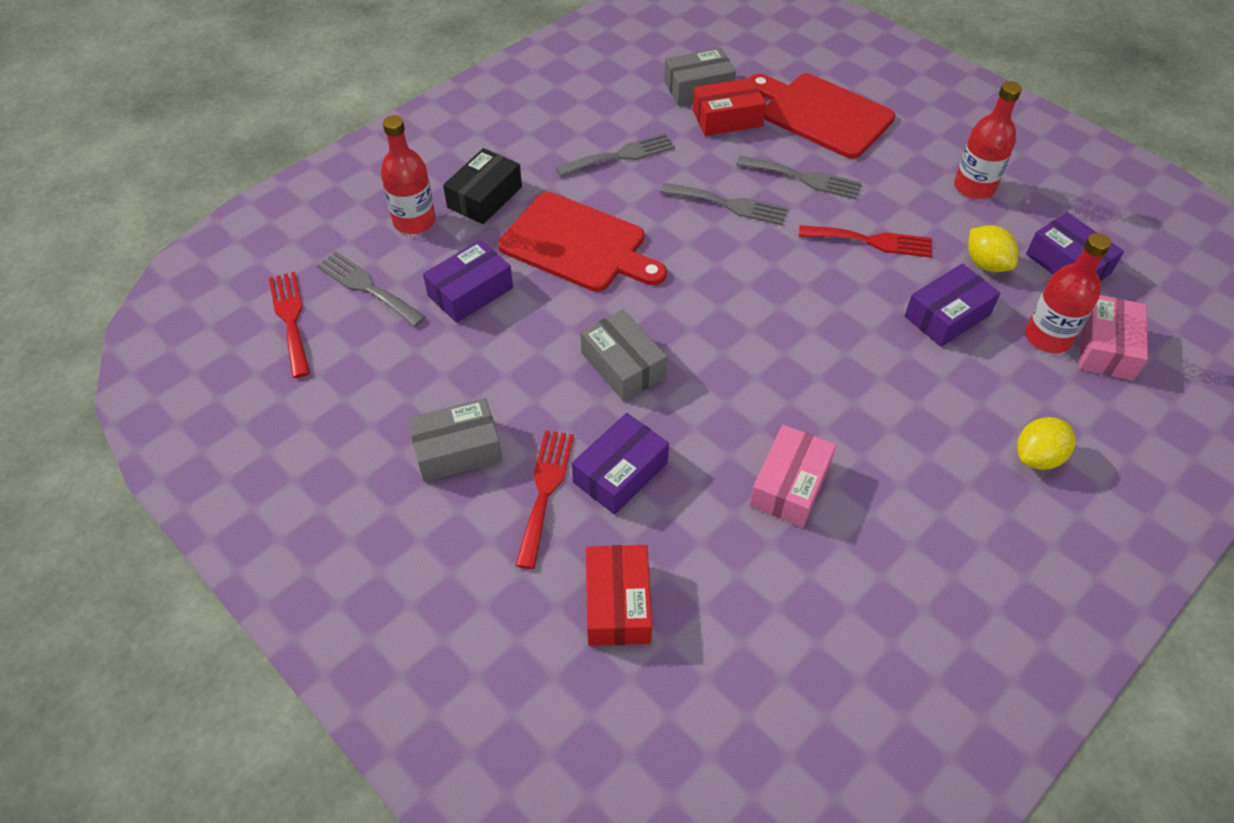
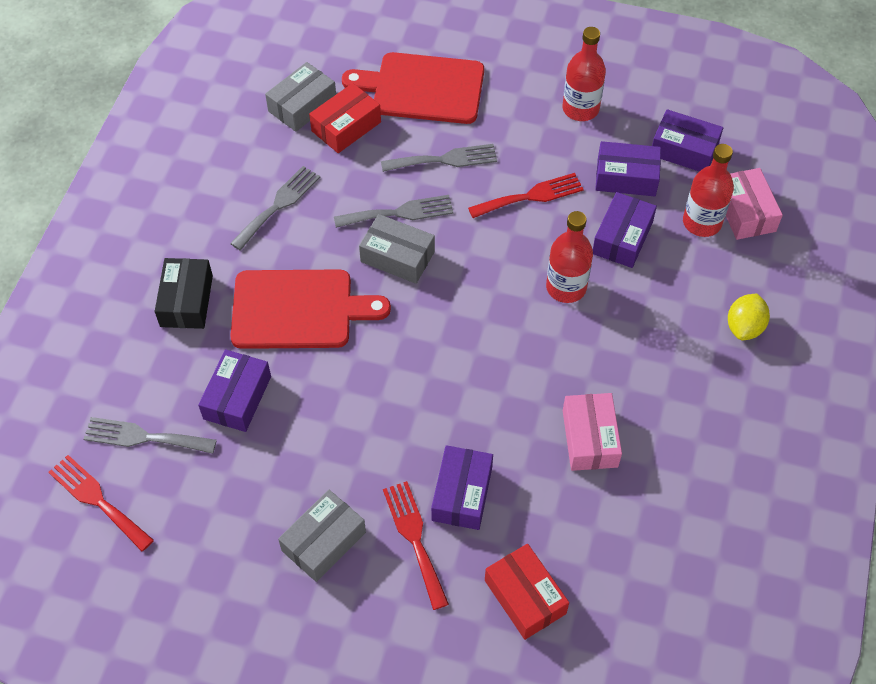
camera: 30 degrees left, 5 degrees up
red bottle [381,115,436,234] -> red bottle moved to [546,211,593,303]
grey box [580,309,667,401] -> grey box moved to [359,214,435,284]
yellow lemon [968,225,1018,272] -> purple box [595,141,661,196]

